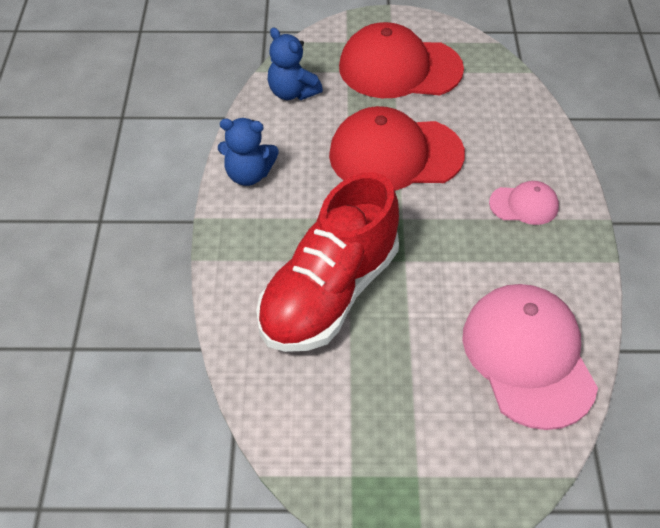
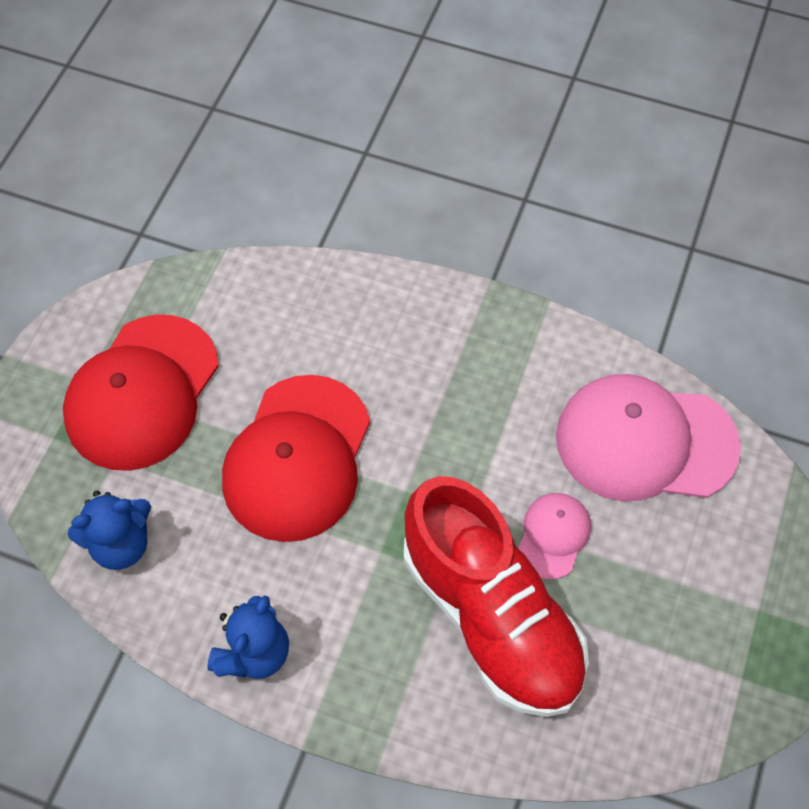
camera: 70 degrees left, 10 degrees up
pink cap [489,181,559,225] -> pink cap moved to [518,493,591,579]

